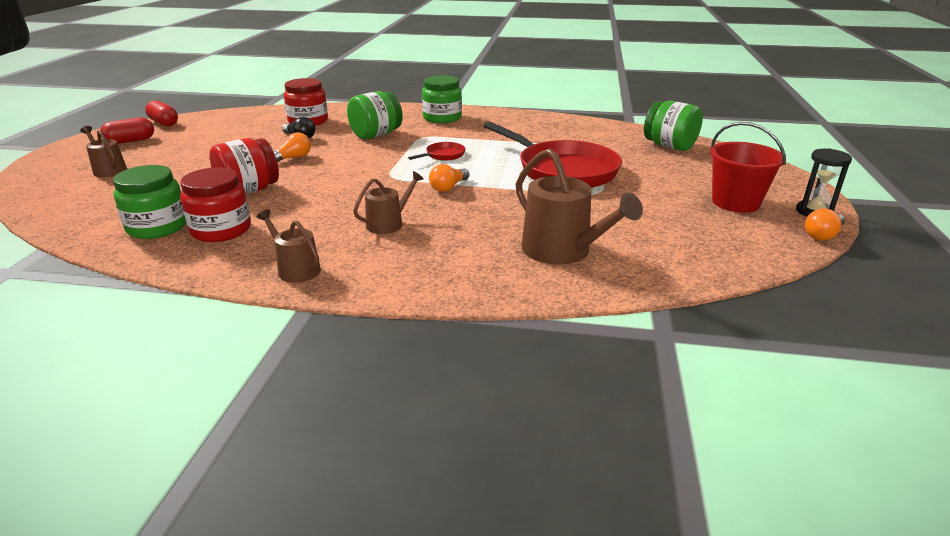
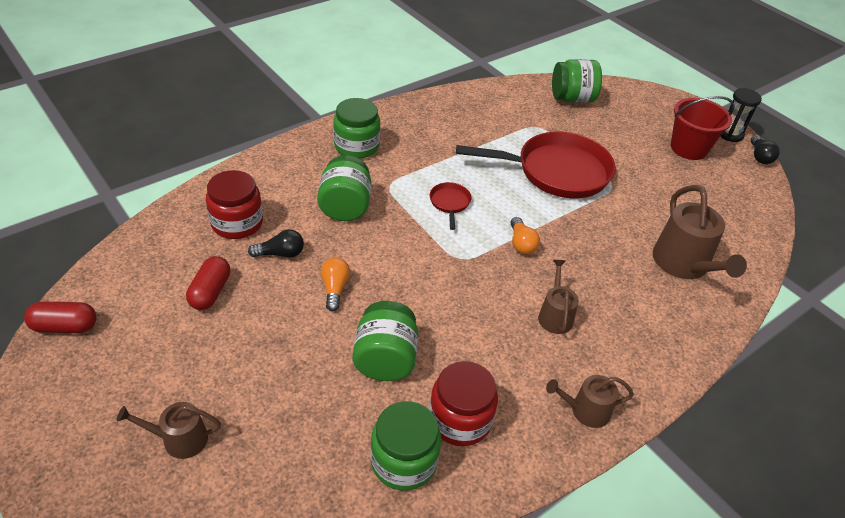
camera: 50 degrees left, 15 degrees up
red capsule [100,117,154,144] -> red capsule moved to [186,256,230,310]
red jar [209,138,279,194] -> green jar [353,301,418,381]
brown watering can [516,148,643,265] -> brown watering can turned 75 degrees clockwise [653,185,747,279]
orange light bulb [805,208,845,241] -> black light bulb [751,135,780,164]

